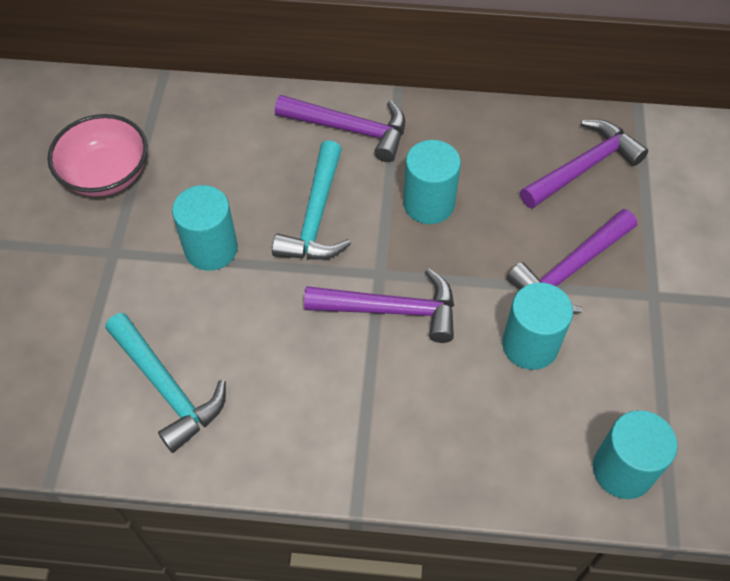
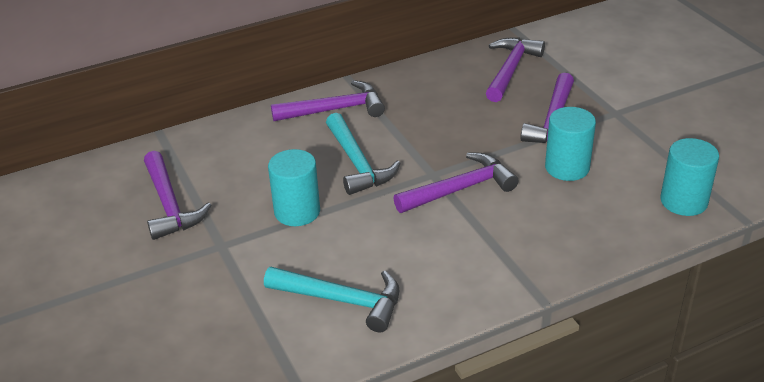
camera: 30 degrees left, 20 degrees down
pink bowl [48,114,148,197] -> purple hammer [144,151,211,240]
turquoise cylinder [403,140,461,224] -> none

